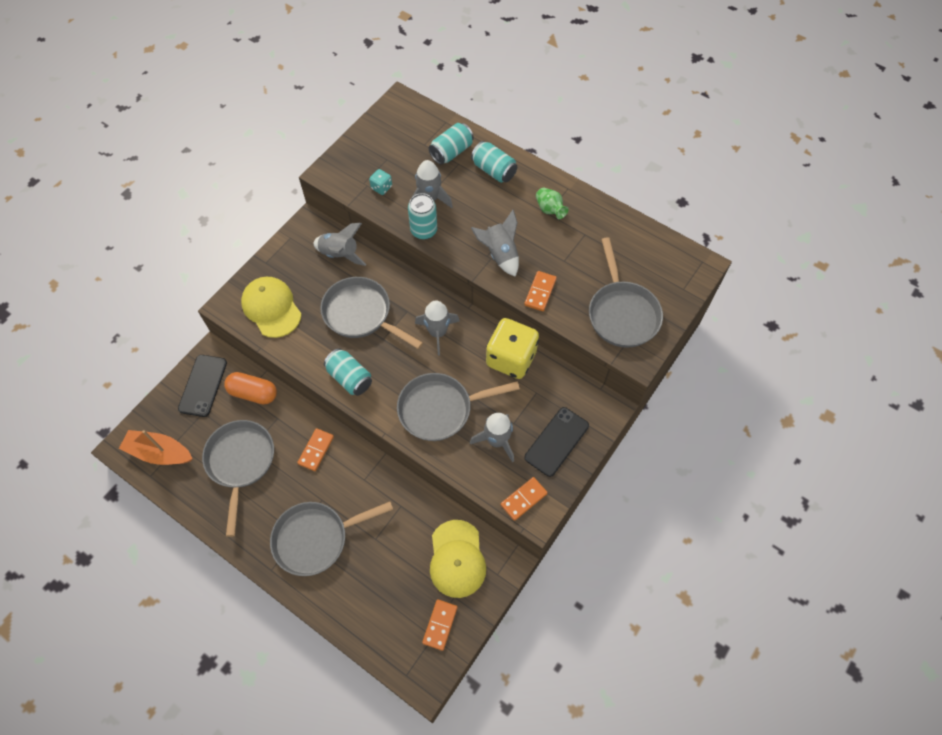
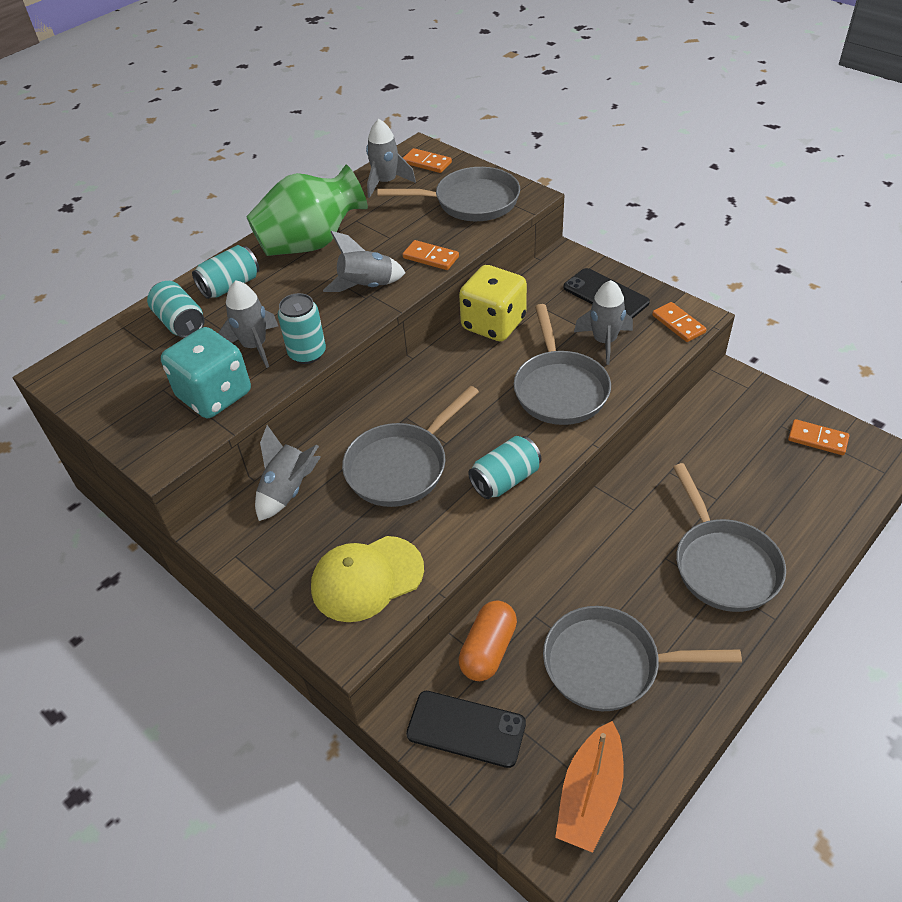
camera: 80 degrees left, 15 degrees down
orange domino [297,428,334,471] -> orange domino moved to [403,148,452,173]
turquoise dice [369,169,392,195] -> turquoise dice [161,327,251,418], size x2.33
grey rocket [415,300,460,356] -> grey rocket moved to [366,119,416,198]
yellow cap [430,520,486,598] -> none
green vase [536,188,569,219] -> green vase [246,165,368,256], size x2.43

